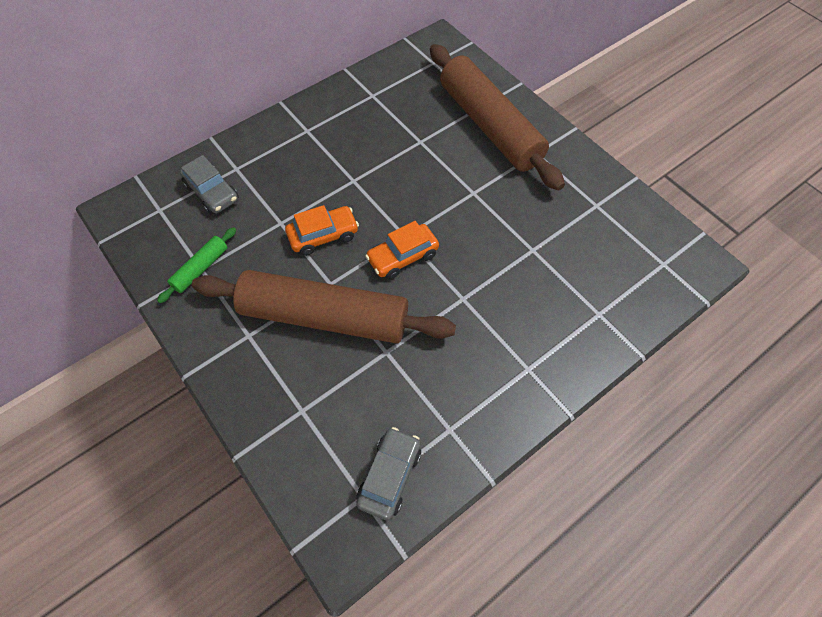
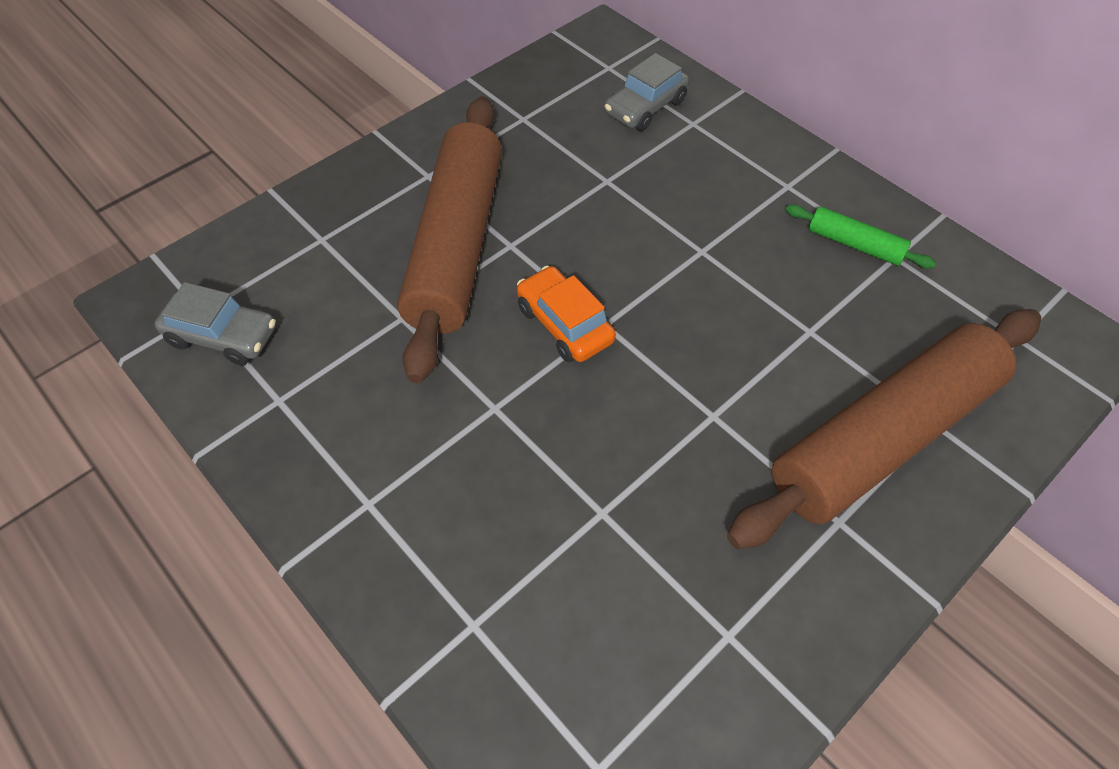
camera: 85 degrees right, 5 degrees down
green rolling pin [157,227,236,303] -> green rolling pin moved to [786,204,936,269]
orange car [285,205,359,256] -> none

